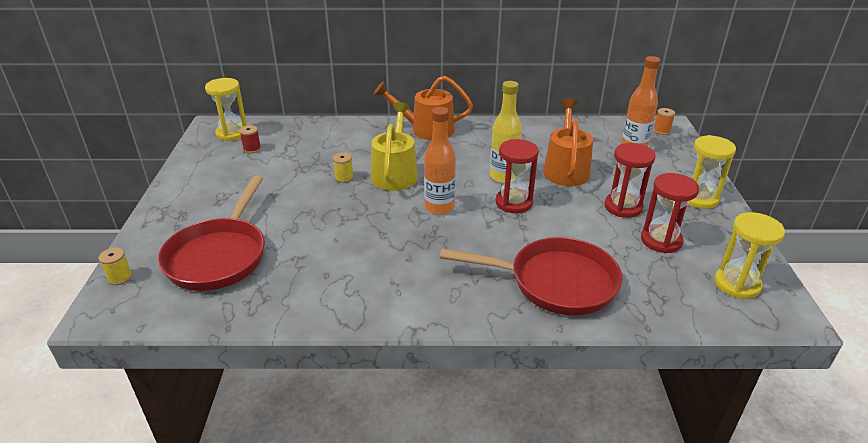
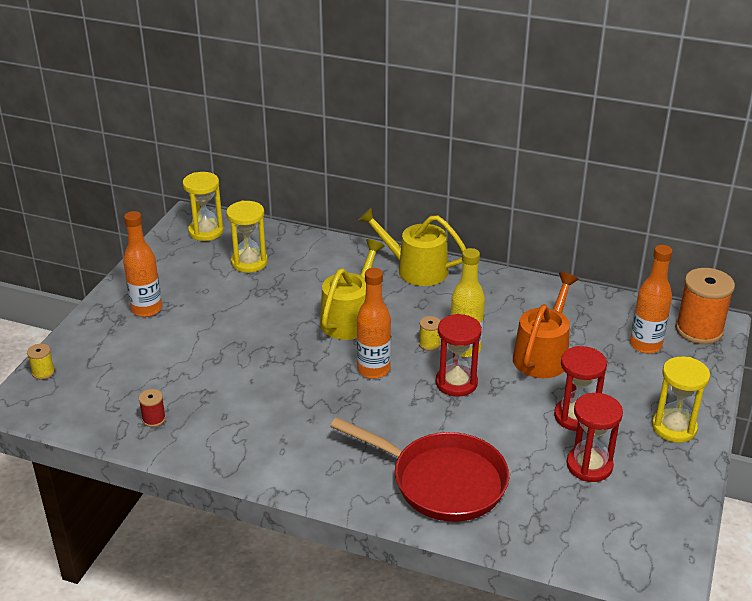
camera: 20 degrees right, 0 degrees up
red pan [158,176,265,291] -> none
red spool [239,125,261,154] -> red spool moved to [138,389,166,427]
yellow spool [333,152,354,183] -> yellow spool moved to [419,316,441,351]
orange watering can [373,76,473,140] -> yellow watering can [358,208,466,286]
orange spool [653,108,675,135] -> orange spool [675,268,735,344], size x2.21
yellow hourglass [714,212,785,299] -> yellow hourglass moved to [226,201,268,273]
none -> orange bottle [123,211,162,317]

